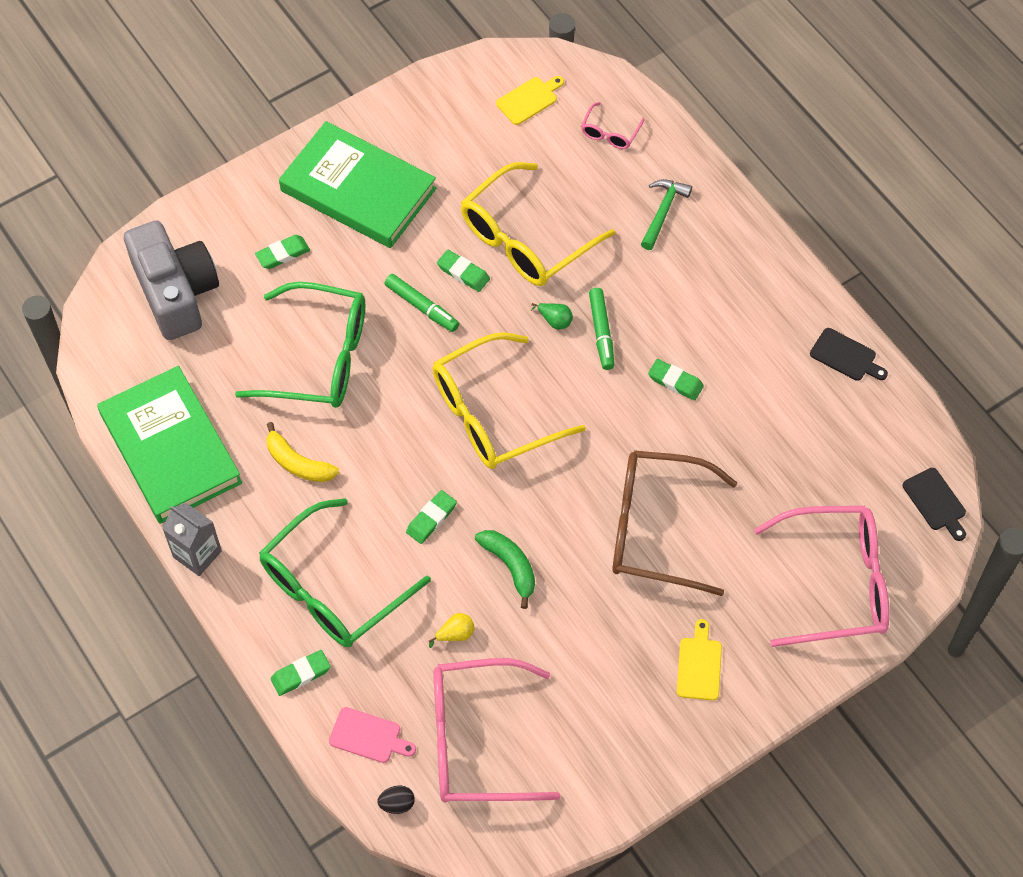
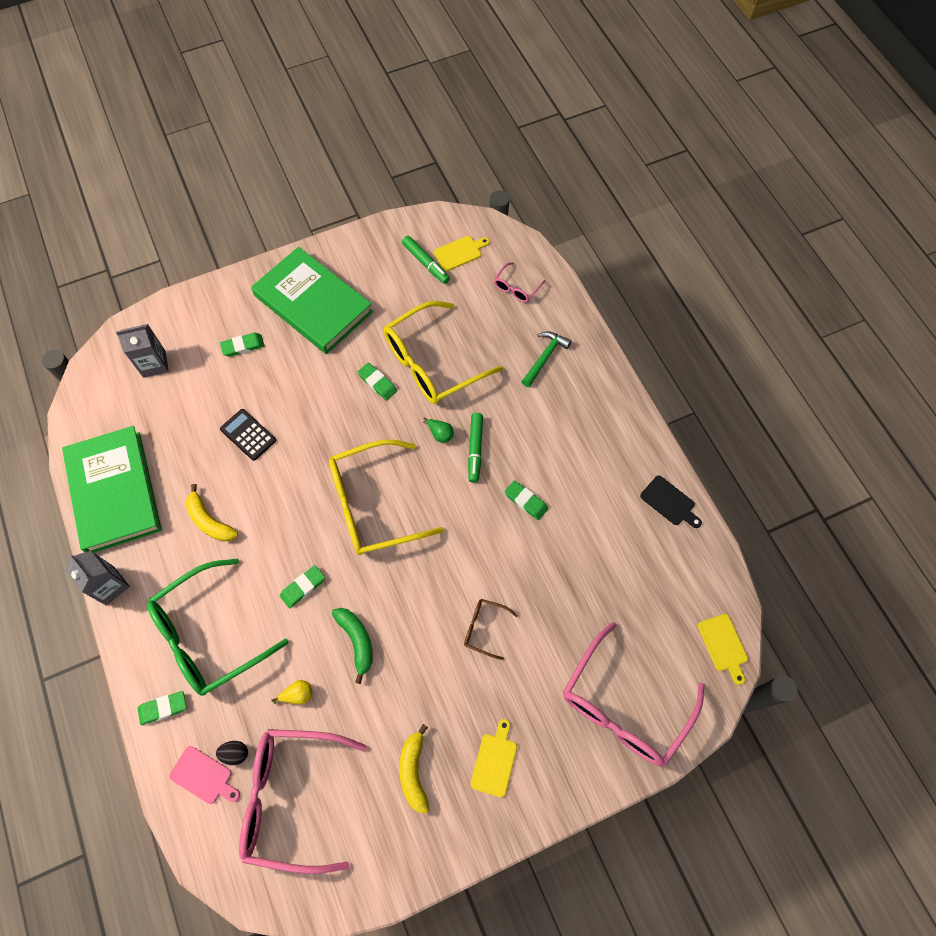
camera: 10 degrees right, 5 degrees up
grey camera [124,220,219,340] -> grey carton [116,324,169,378]
green glasses [235,282,365,408] -> black calculator [220,409,276,461]
black egg [377,785,415,814] -> black egg moved to [216,741,248,765]
green marker [385,274,459,332] -> green marker moved to [402,236,450,284]
brown glasses [612,450,737,596] -> brown glasses [464,599,518,660], size x0.44
pink glasses [754,506,889,647] -> pink glasses turned 120 degrees clockwise [563,622,705,766]
black cutting board [903,468,966,541] -> yellow cutting board [698,614,748,685]
none -> yellow banana [399,724,430,814]

